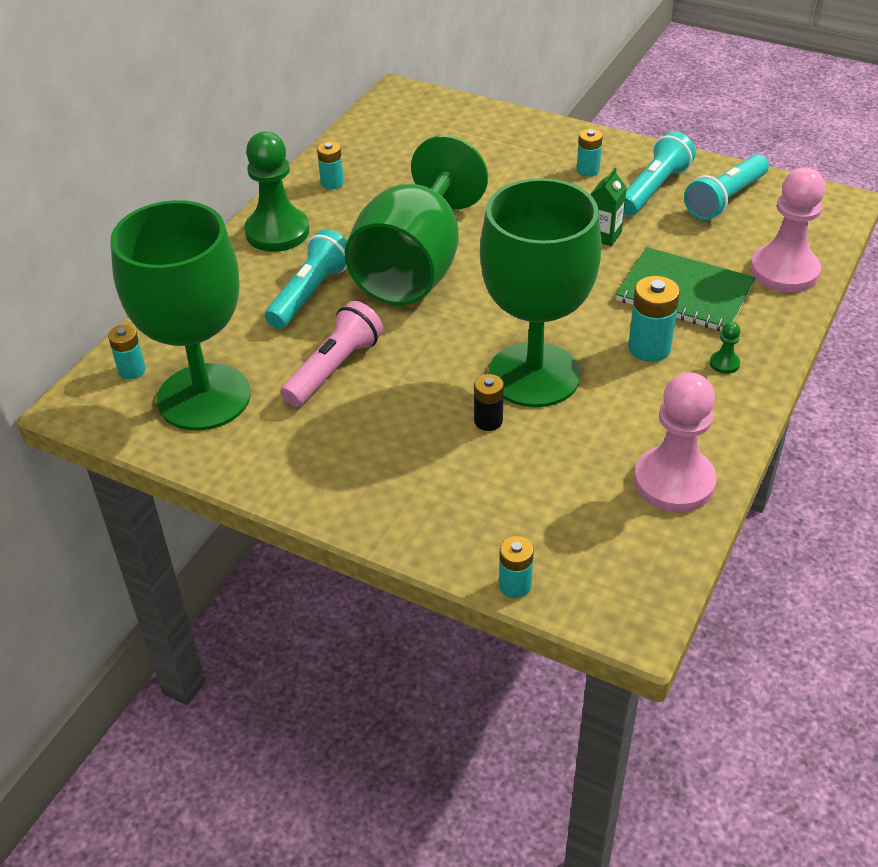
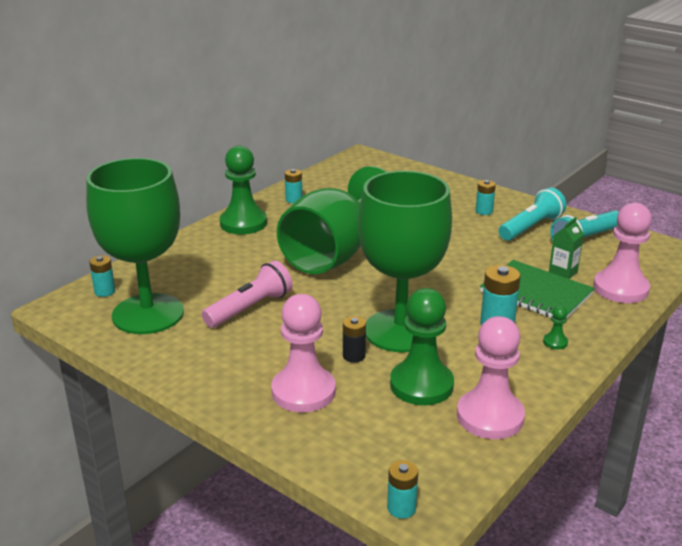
camera: 10 degrees right, 15 degrees down
turquoise flashlight [265,229,347,329] -> none
turquoise battery [499,536,534,598] -> turquoise battery moved to [387,460,418,519]
green carton [591,167,627,246] -> green carton moved to [549,217,584,279]
none -> pink pawn [271,294,336,412]
none -> green pawn [390,288,454,405]

